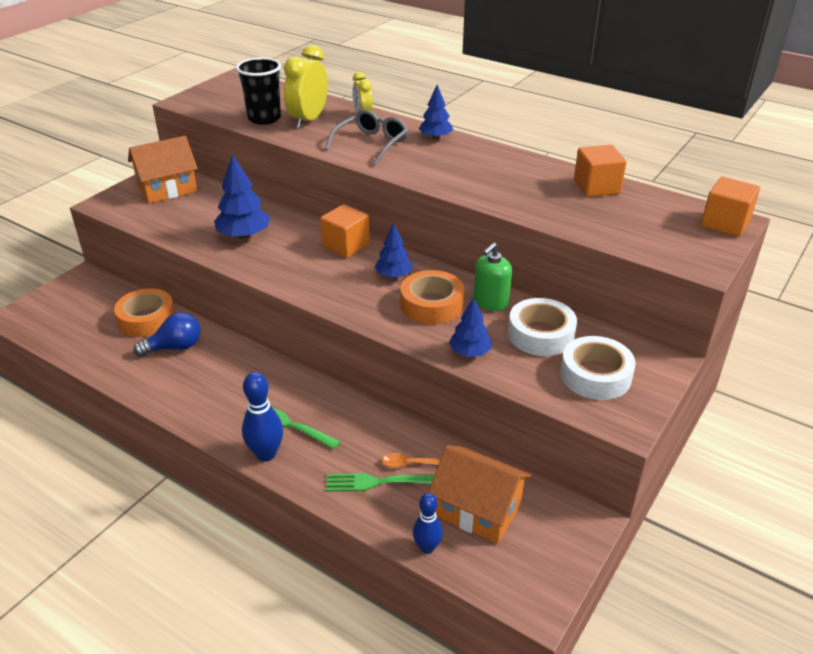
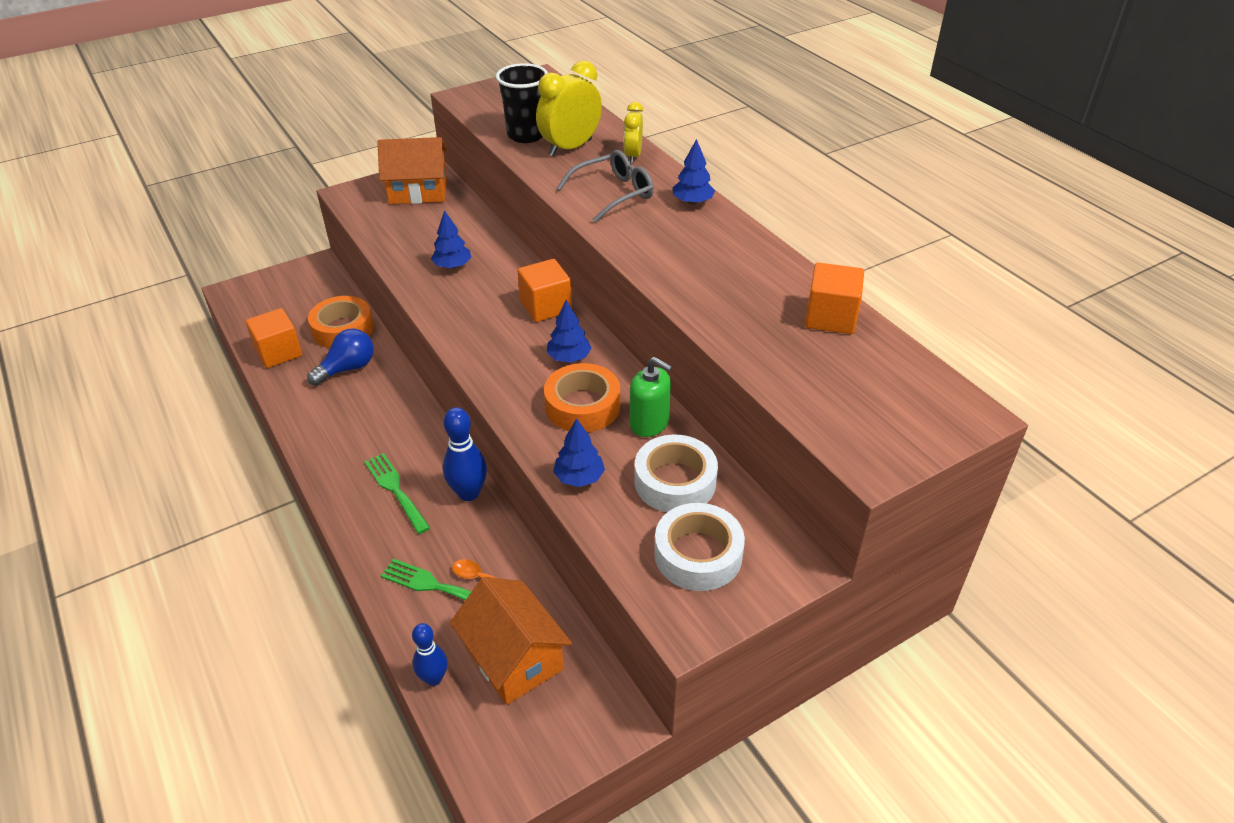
camera: 25 degrees right, 5 degrees up
blue light bulb [134,312,201,357] -> blue light bulb turned 45 degrees counterclockwise [307,329,374,386]
blue tree [214,154,271,239] -> blue tree [431,210,471,269], size x0.64
blue bowling pin [242,372,283,462] -> blue bowling pin moved to [443,407,487,501]
green soap dispenser [474,242,512,311] -> green soap dispenser turned 120 degrees counterclockwise [630,357,672,437]
orange cube [701,177,760,237] -> orange cube moved to [246,308,302,368]

